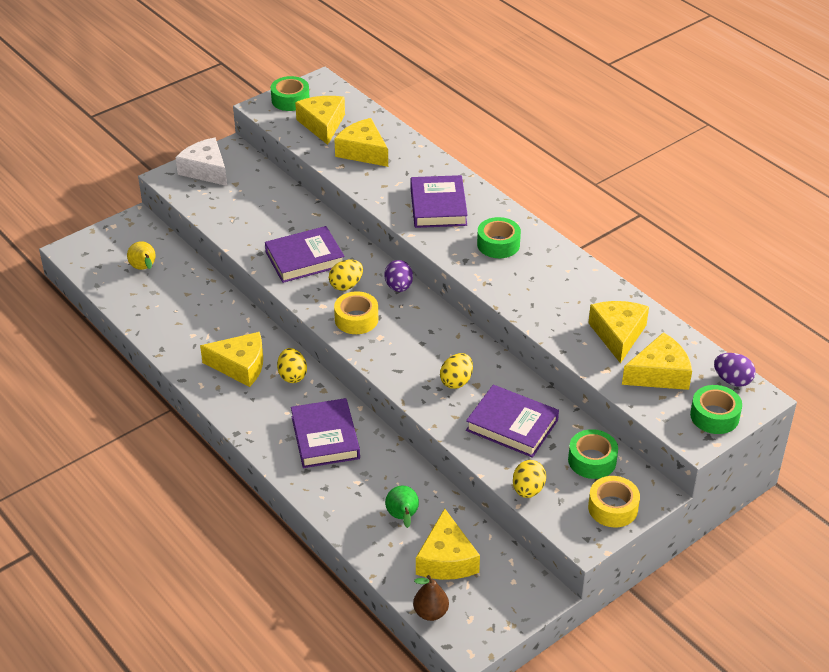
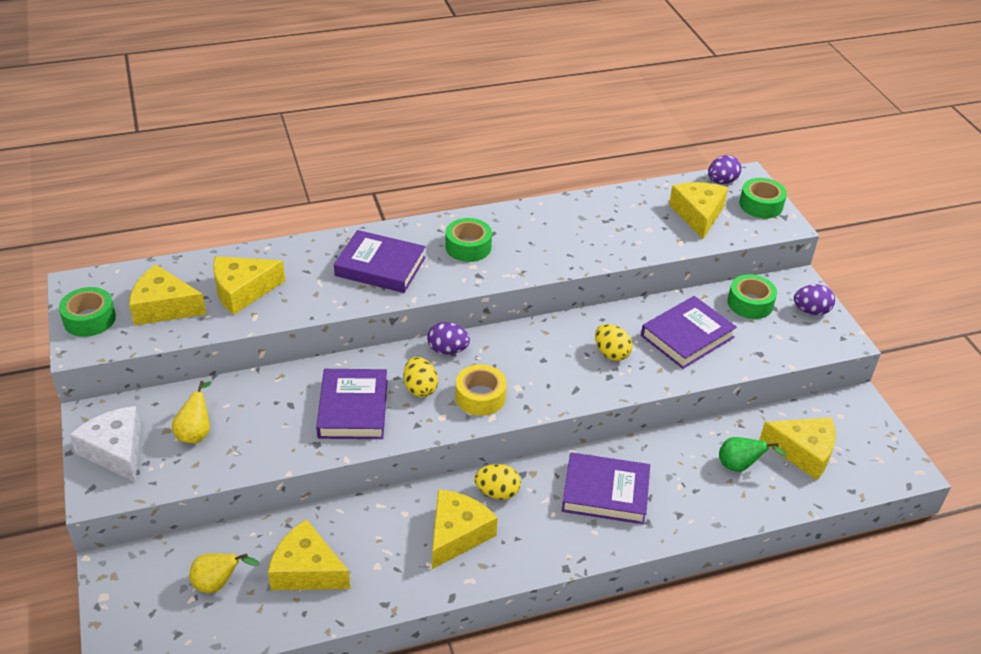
camera: 70 degrees left, 0 degrees up
white cheese [175,137,227,186] -> white cheese turned 75 degrees clockwise [69,406,141,482]
brown pear [413,575,449,621] -> none
yellow egg [513,460,546,498] -> none
yellow cheese [588,301,649,364] -> yellow cheese moved to [268,519,350,590]
yellow tape [588,476,640,527] -> purple egg [794,284,835,315]
none -> yellow pear [172,381,211,444]

